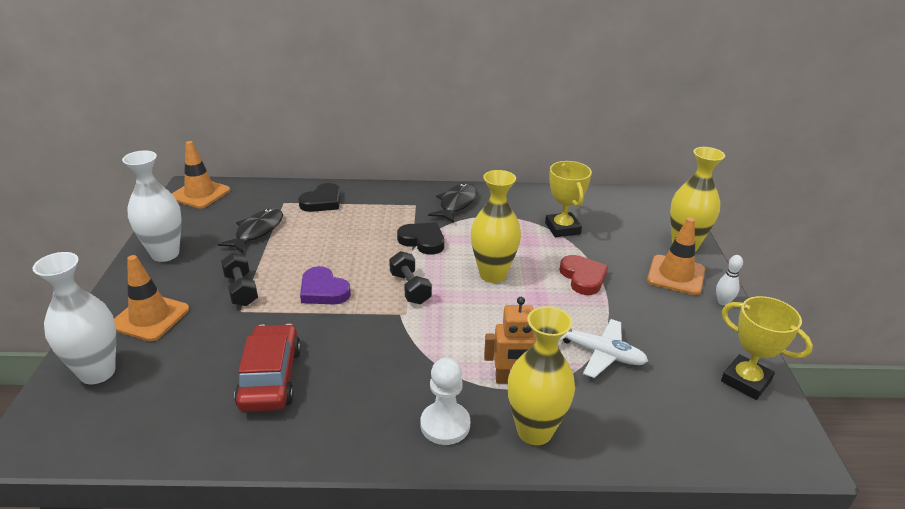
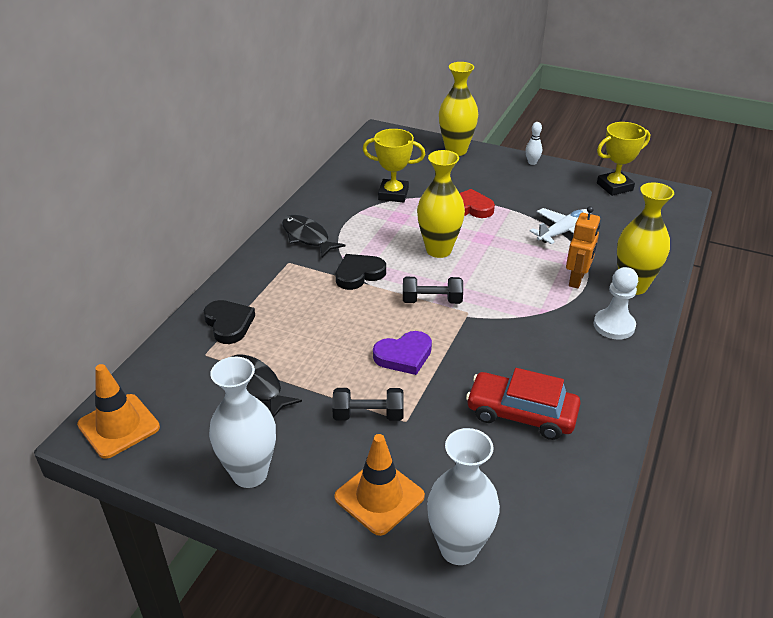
camera: 65 degrees left, 5 degrees up
orange traffic cone [647,217,705,295] -> none

